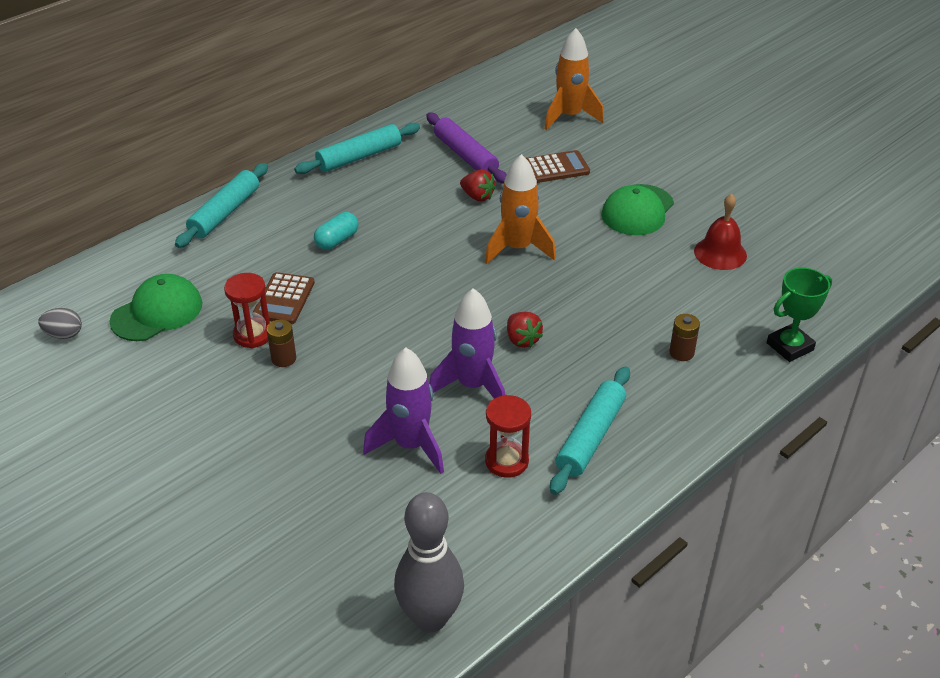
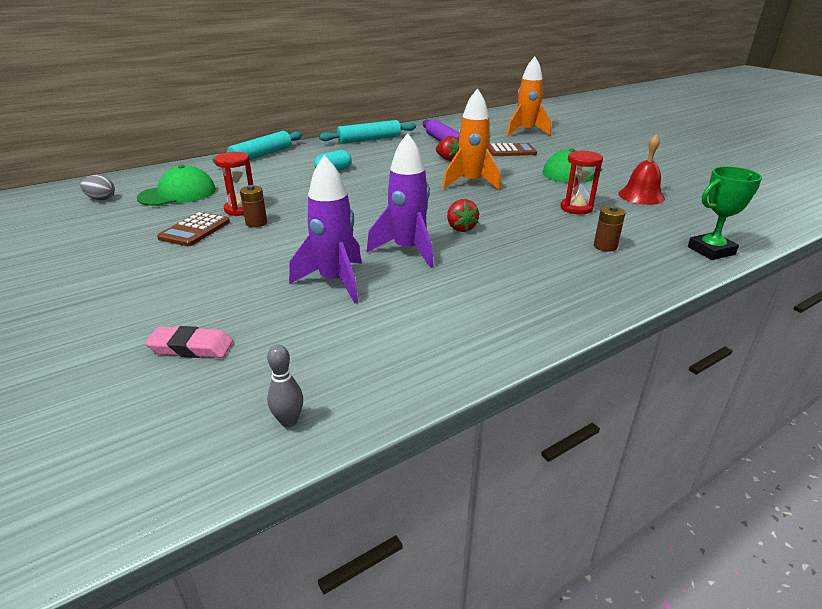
camera: 10 degrees right, 10 degrees down
brown calculator [253,272,315,324] -> brown calculator moved to [157,212,230,246]
grey bowling pin [394,492,464,632] -> grey bowling pin [267,344,303,427], size x0.43
red hourglass [485,395,531,478] -> red hourglass moved to [560,150,603,214]
turquoise rolling pin [550,366,630,495] -> none
none -> pink eraser [145,326,233,358]

